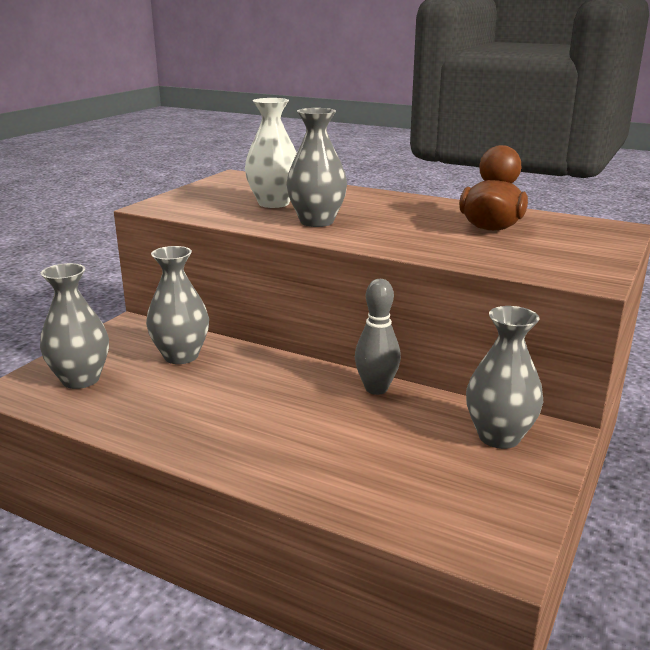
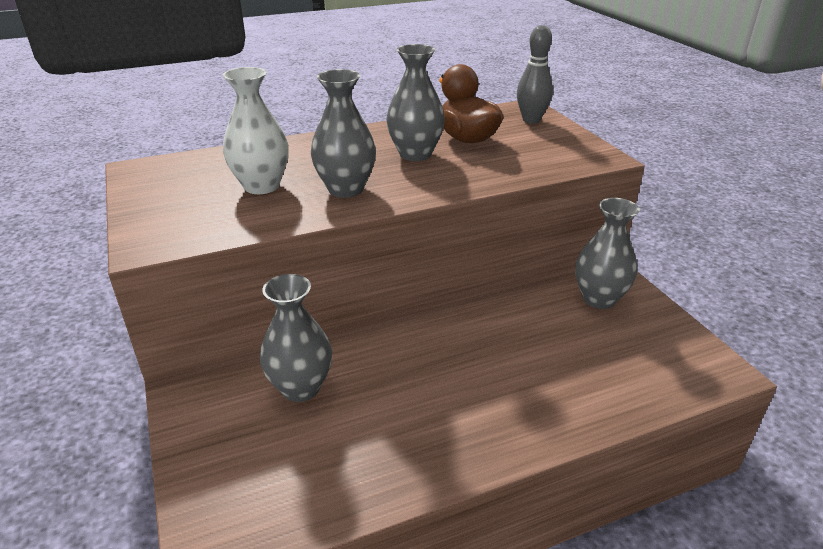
camera: 50 degrees left, 10 degrees up
grey vase [40,263,109,389] -> grey vase moved to [386,44,445,161]
grey bowling pin [355,279,401,395] -> grey bowling pin moved to [517,25,553,124]

